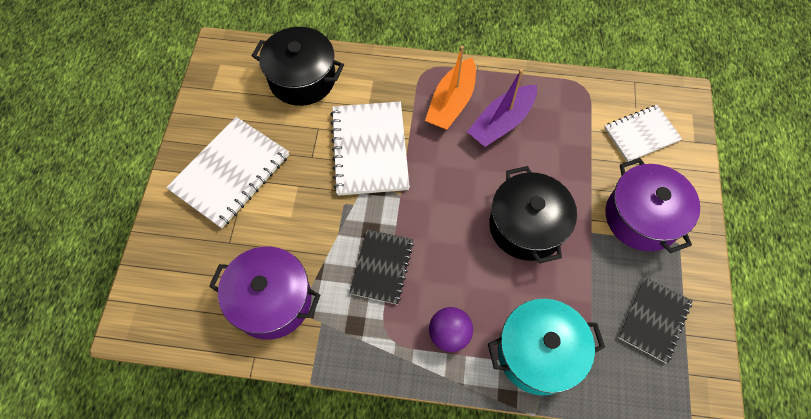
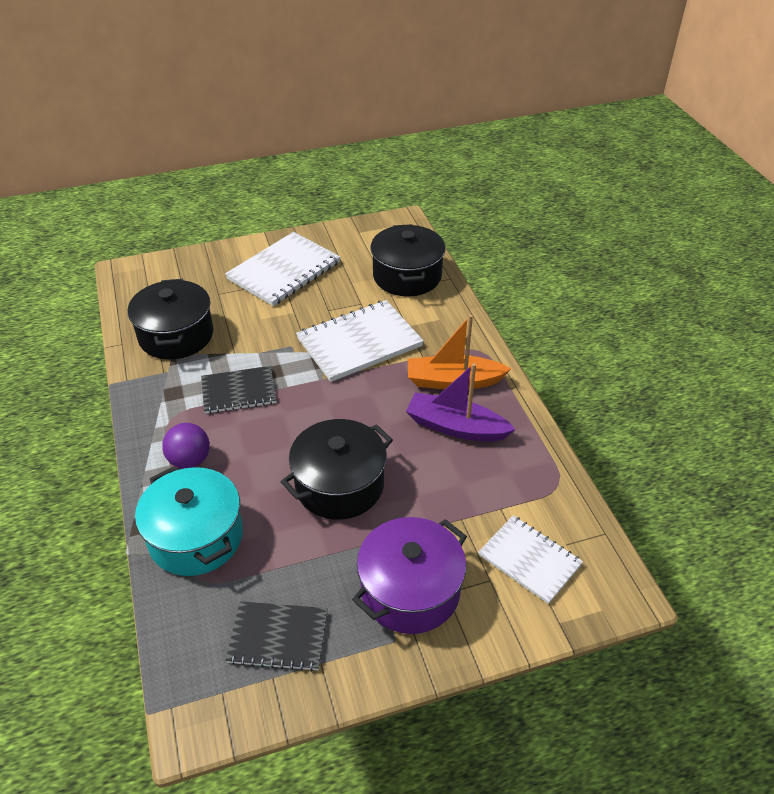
camera: 65 degrees right, 20 degrees down
white notebook [166,117,289,228] -> white notebook turned 60 degrees counterclockwise [225,232,340,306]
purple pot [209,247,320,340] -> black pot [128,279,213,359]

